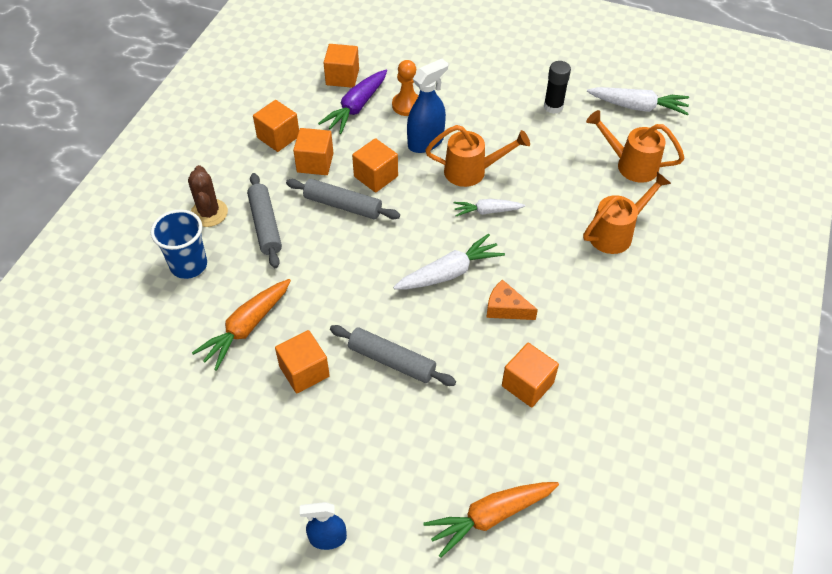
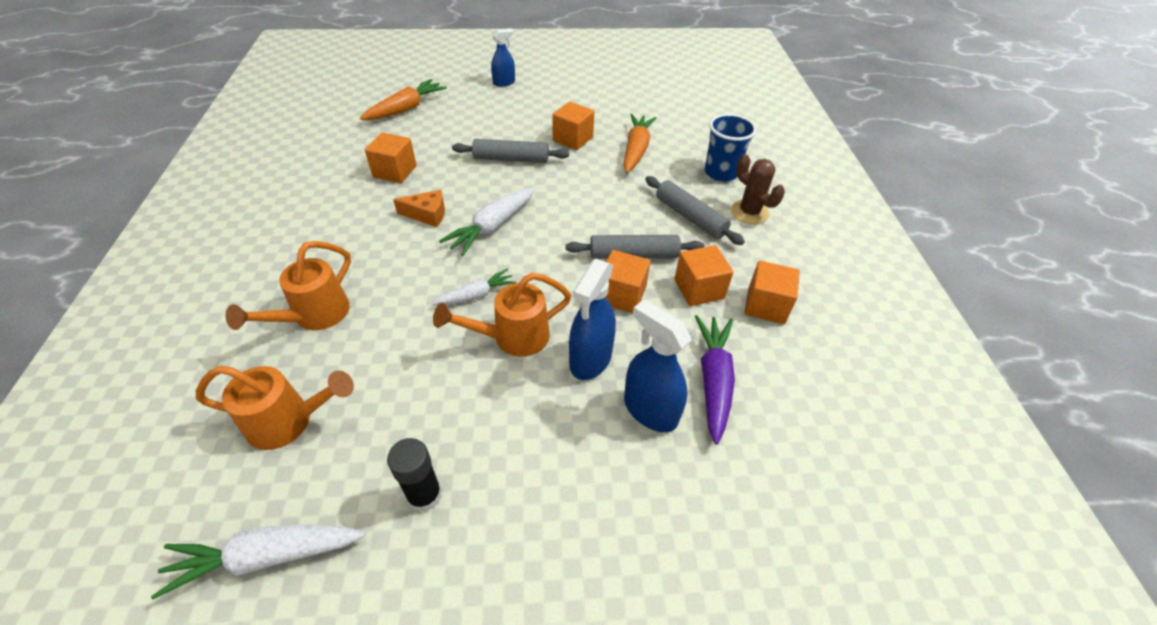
camera: 155 degrees right, 5 degrees down
orange cube [323,44,359,88] -> none
orange pawn [392,60,419,116] -> blue spray bottle [624,299,692,432]

